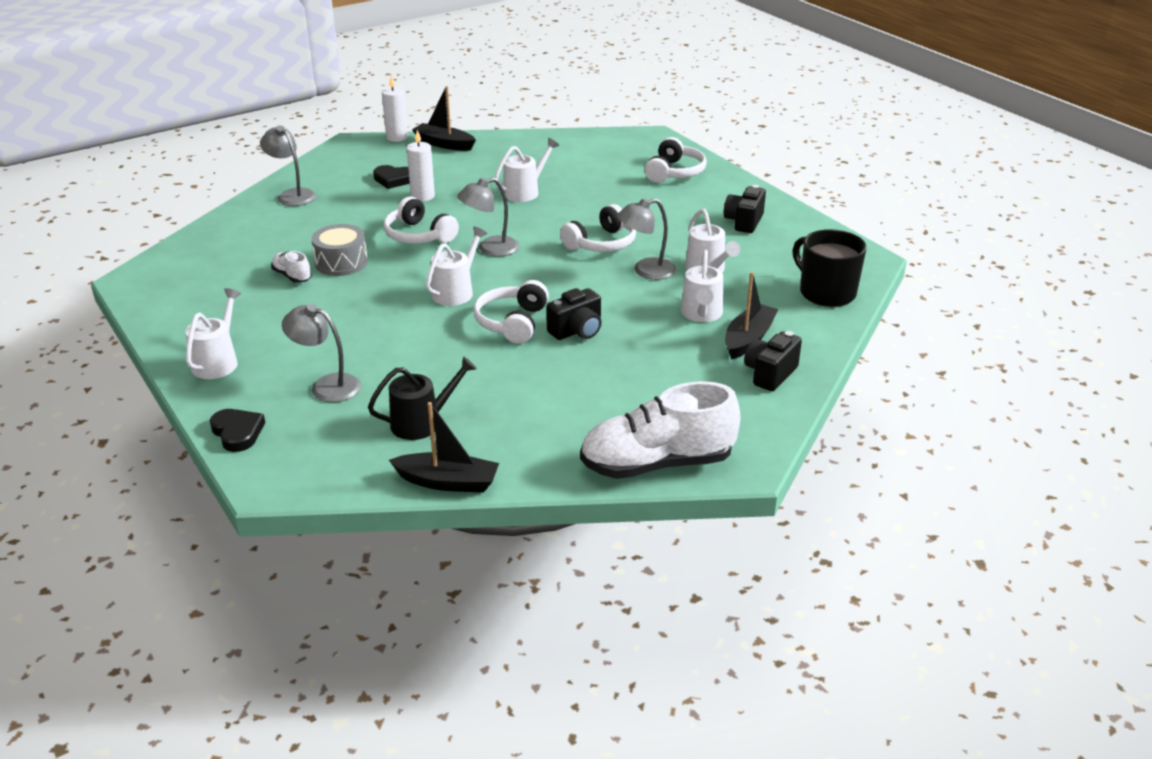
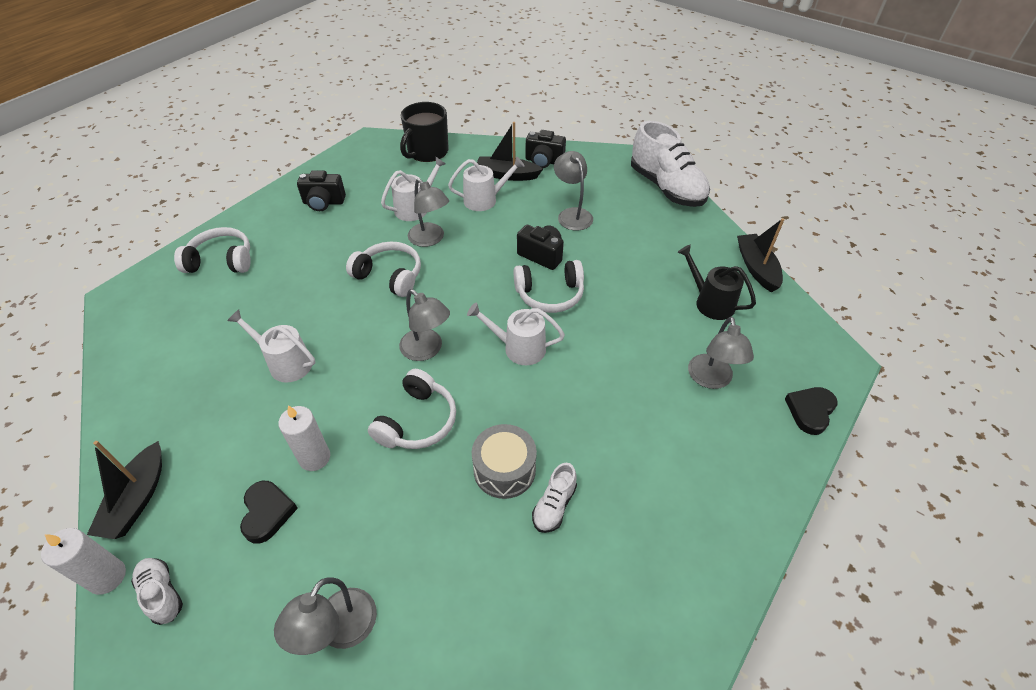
camera: 110 degrees left, 15 degrees up
white watering can [185,288,241,379] -> none
none -> white shoe [131,558,183,625]
none -> grey lamp [554,151,593,231]

